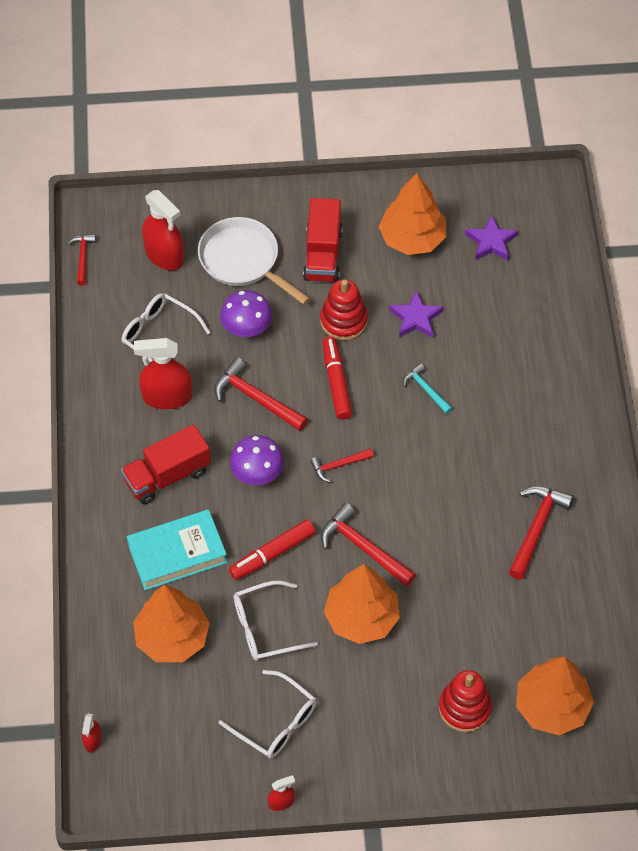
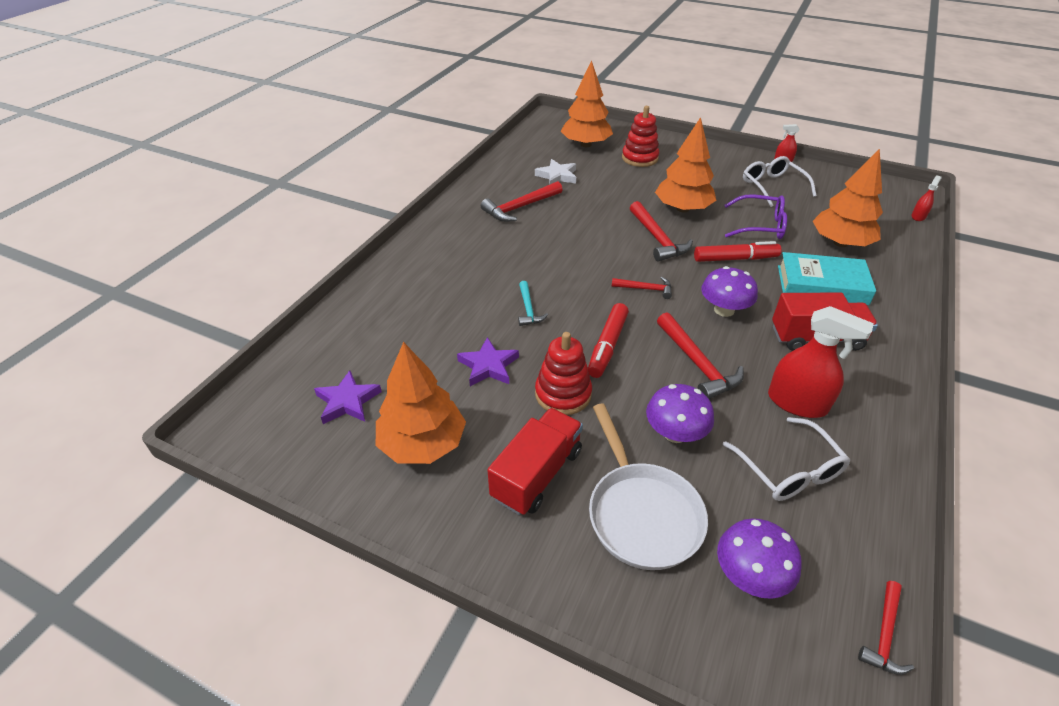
camera: 150 degrees left, 15 degrees down
red spray bottle [142,190,184,270] -> purple mushroom [717,518,802,599]
white glasses [234,581,318,661] -> purple glasses [724,194,787,239]
none -> white star [535,159,576,184]

